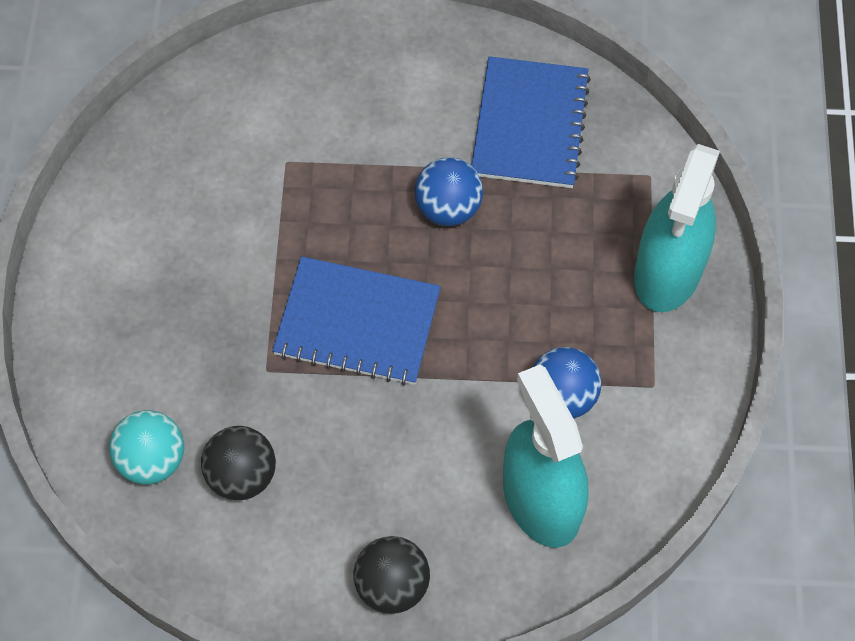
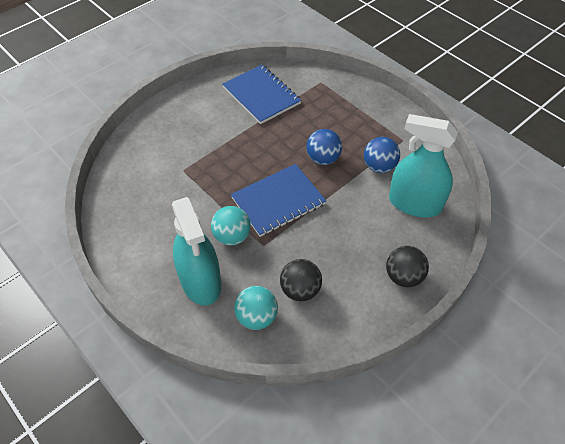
camera: 45 degrees left, 10 degrees down
blue ball [415,157,483,226] -> blue ball moved to [306,129,342,165]
turquoise spray bottle [634,144,720,312] -> turquoise spray bottle moved to [172,197,221,306]
none -> turquoise ball [211,206,251,245]

